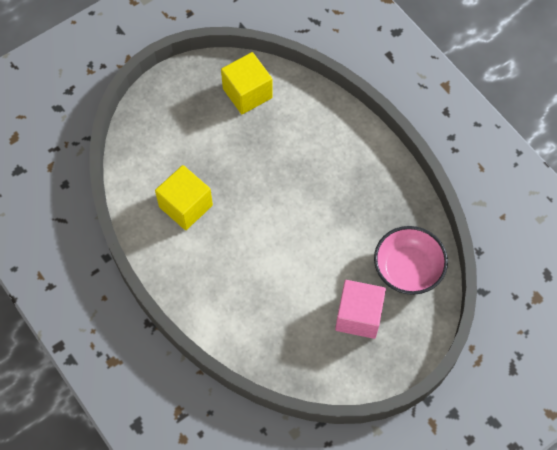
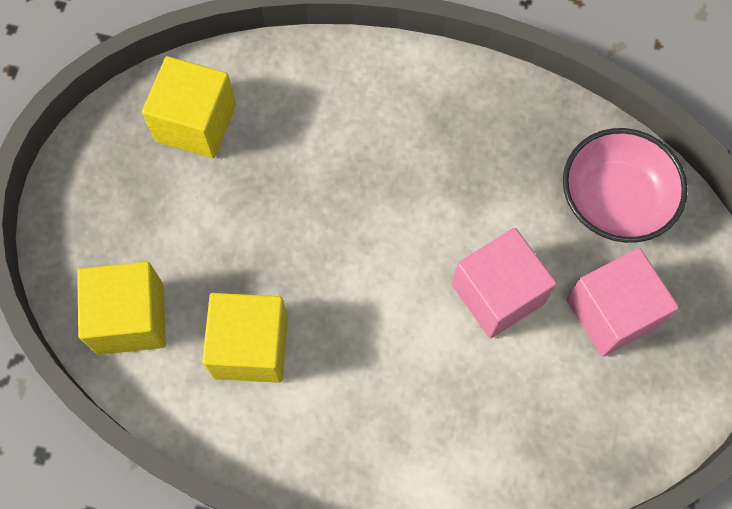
camera: 40 degrees left, 5 degrees up
none -> yellow cube [77,262,166,355]
none -> pink cube [452,228,557,338]

